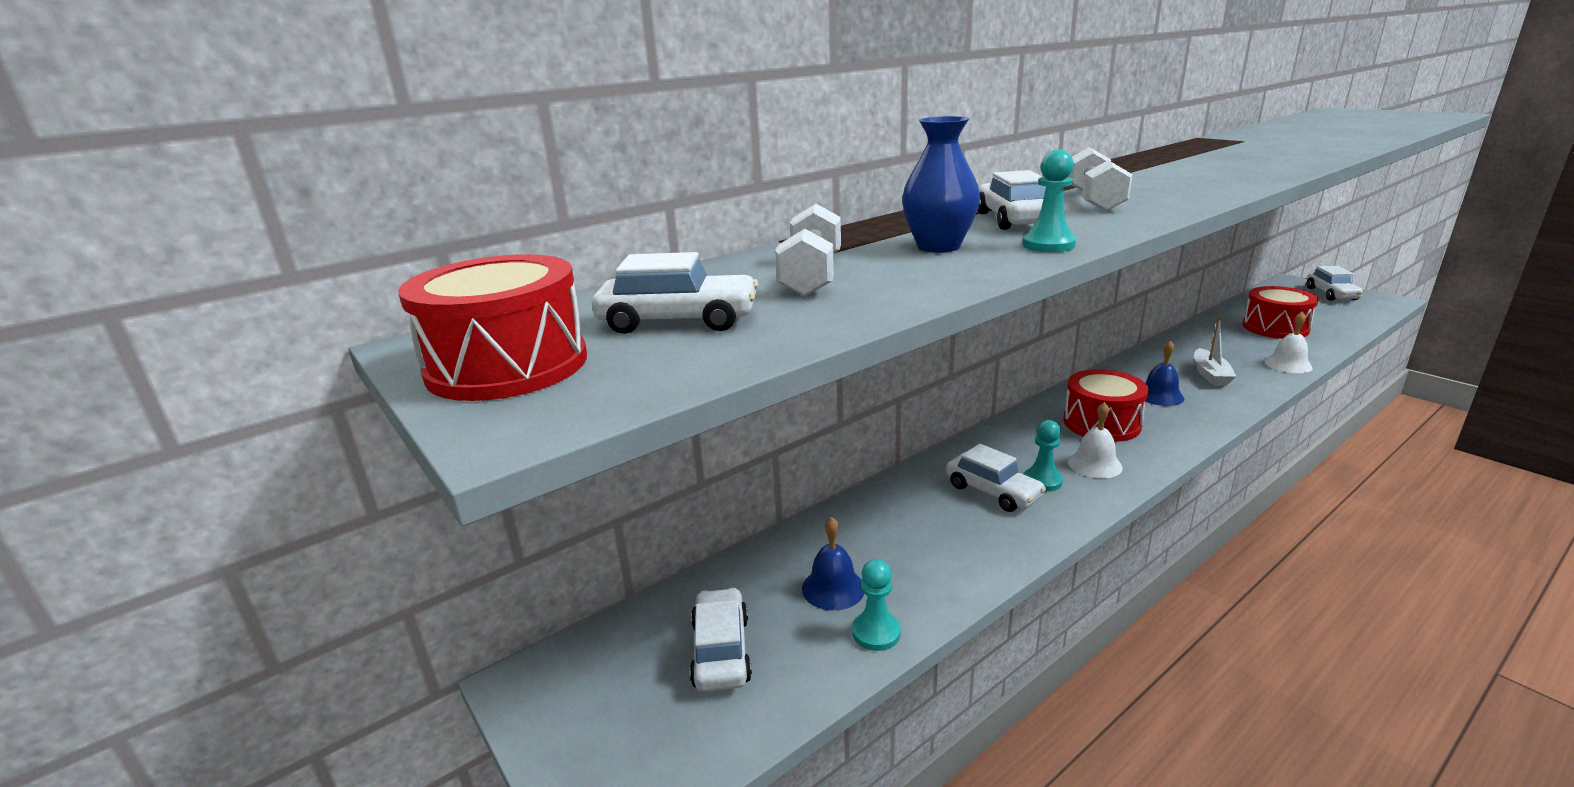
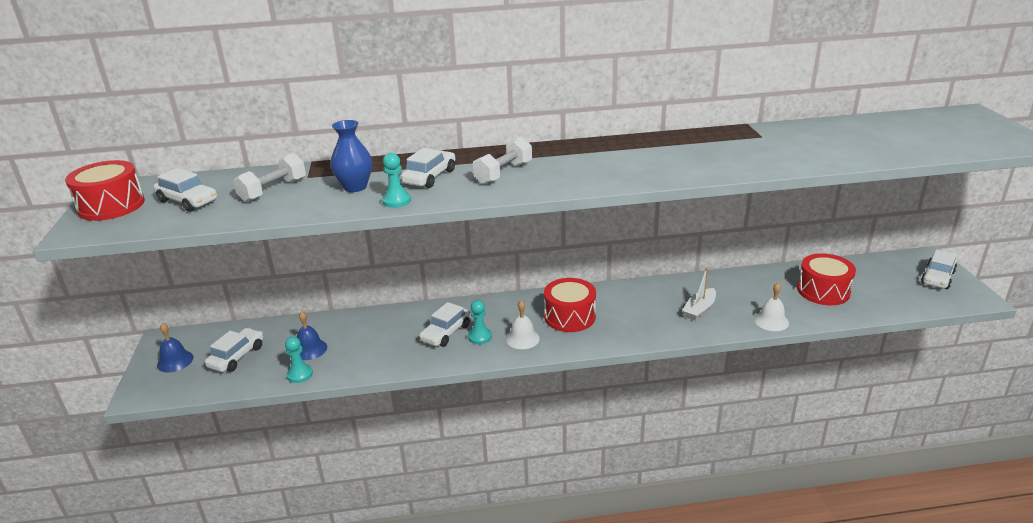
camera: 30 degrees right, 5 degrees up
white car [946,444,1046,512] -> white car turned 45 degrees clockwise [419,302,471,347]
blue bell [1145,340,1184,406] -> blue bell moved to [157,323,194,373]

